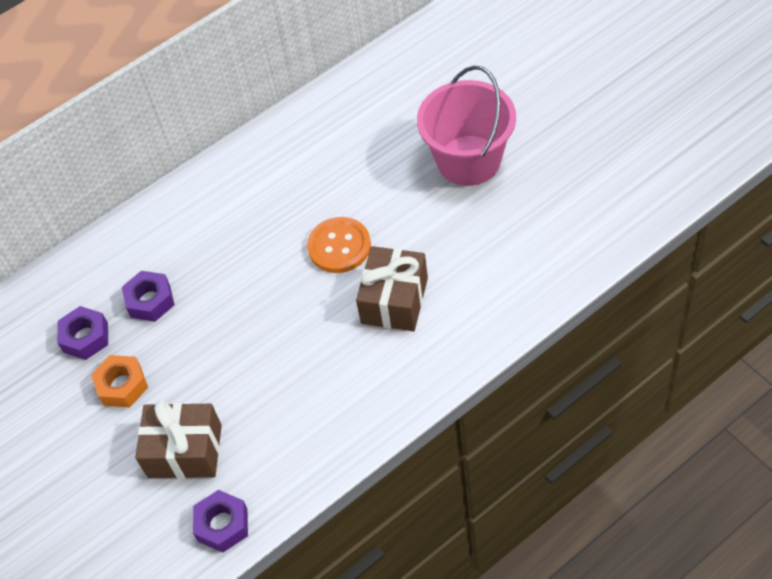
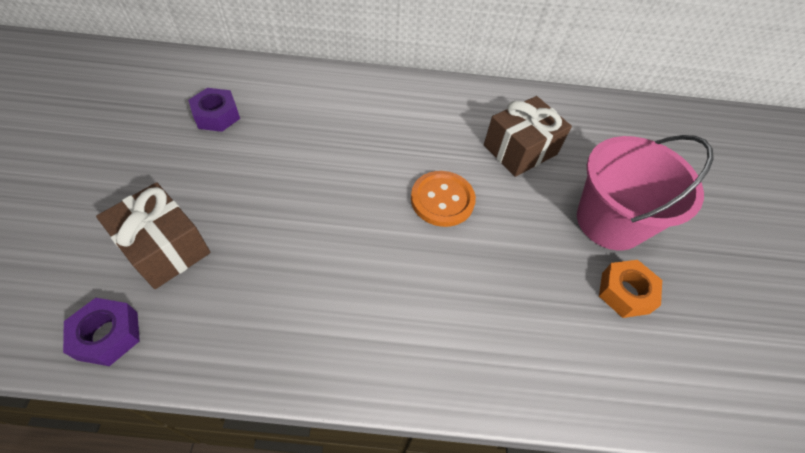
camera: 30 degrees right, 0 degrees up
orange nut [91,355,148,407] -> orange nut moved to [599,260,662,318]
purple nut [122,271,174,322] -> none
brown gift [356,246,428,331] -> brown gift moved to [484,96,572,177]

